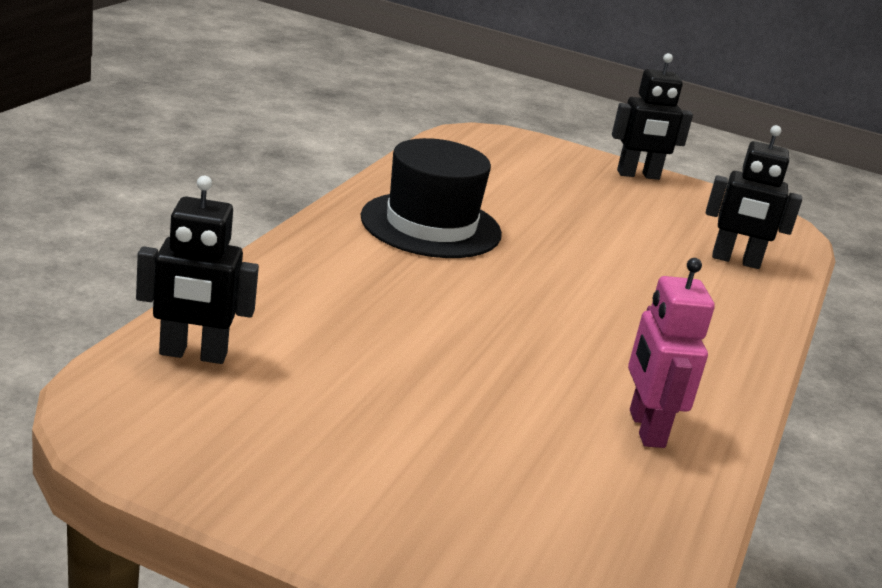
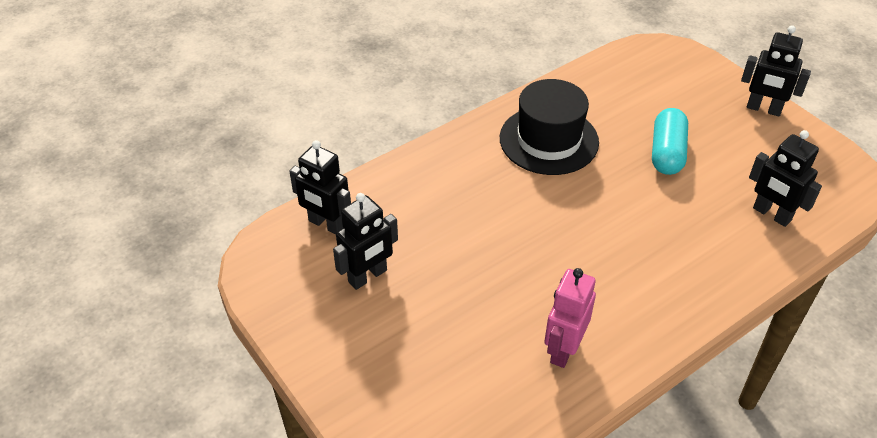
camera: 35 degrees right, 20 degrees up
none -> black robot [333,193,398,290]
none -> turquoise capsule [652,108,688,175]

